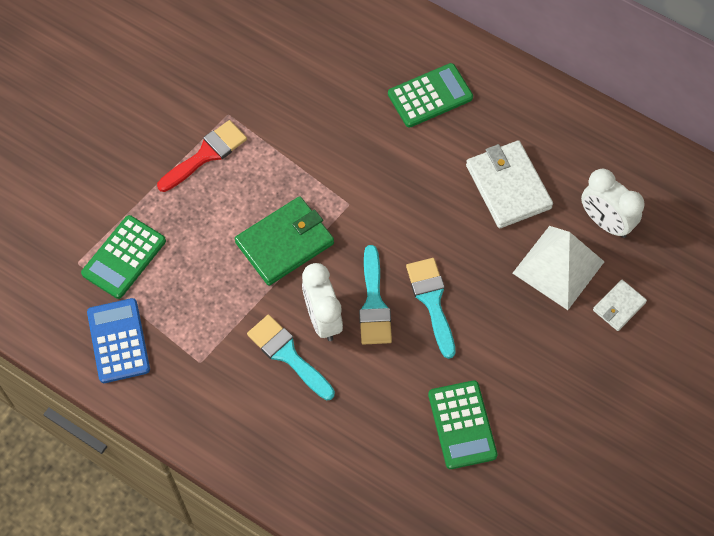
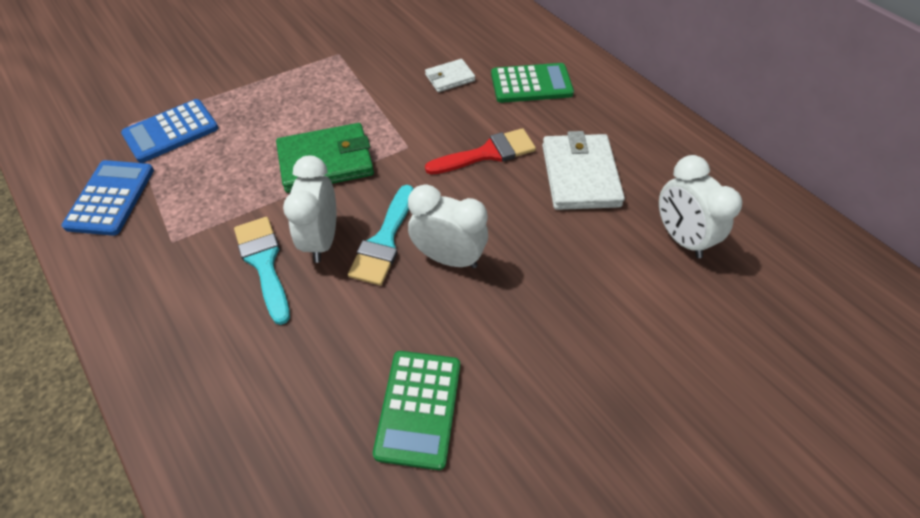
camera: 20 degrees right, 10 degrees down
green calculator [81,215,166,299] -> blue calculator [121,99,218,163]
red brush [157,120,247,192] -> red brush moved to [425,128,536,175]
turquoise brush [406,258,455,359] -> white clock [408,185,488,269]
white pyramid [513,226,605,310] -> none
white wallet [593,280,647,331] -> white wallet moved to [425,59,475,92]

